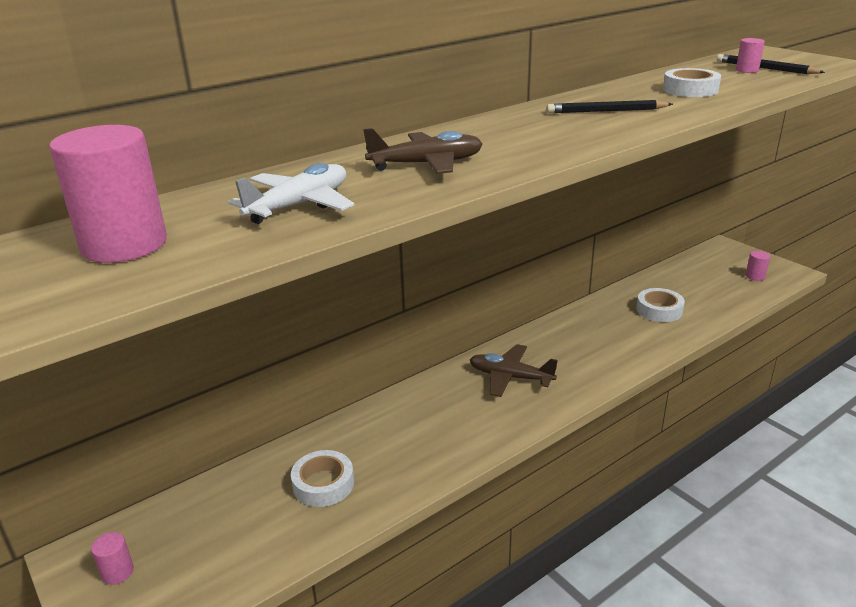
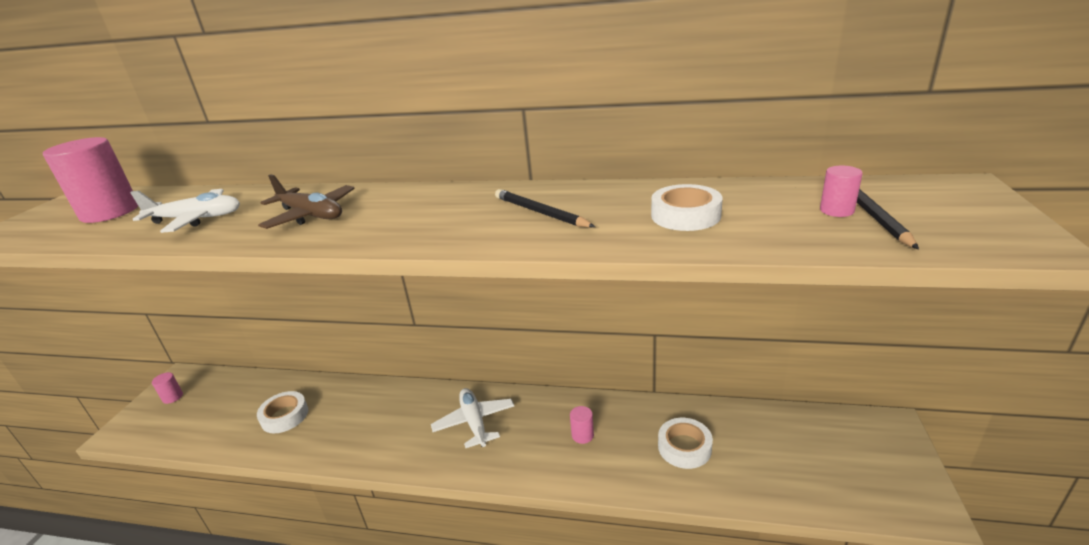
camera: 50 degrees right, 0 degrees up
brown plane [470,344,558,397] -> white plane [431,388,514,448]
pink cylinder [746,251,770,281] -> pink cylinder moved to [570,406,594,444]

